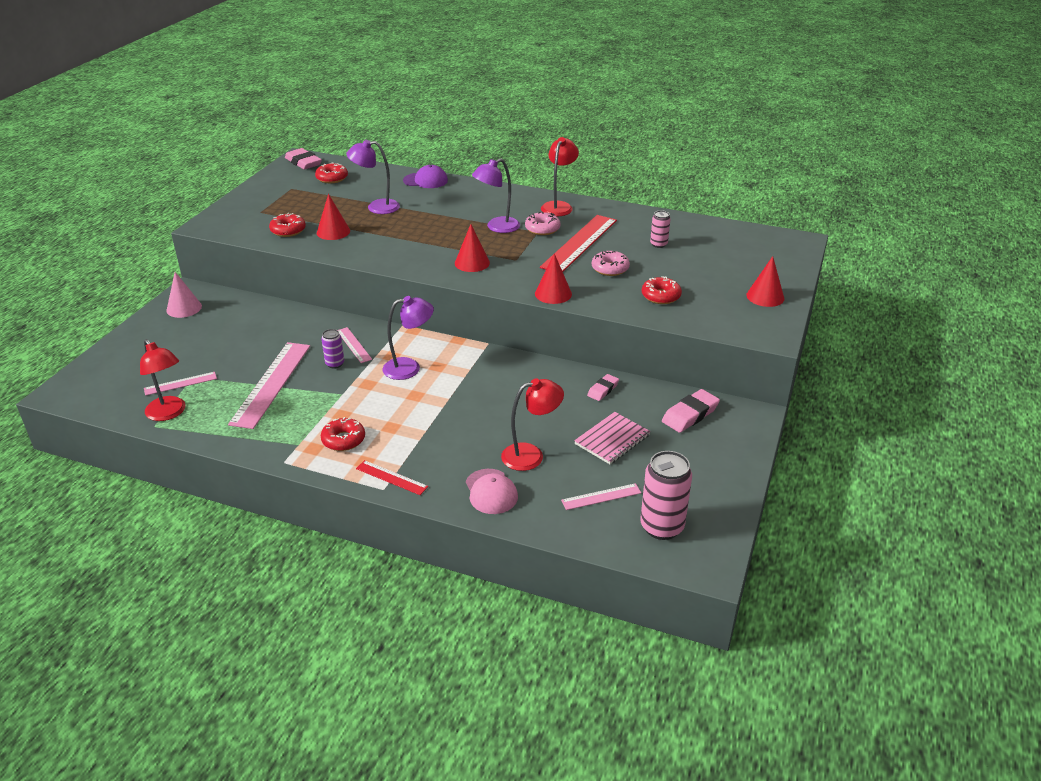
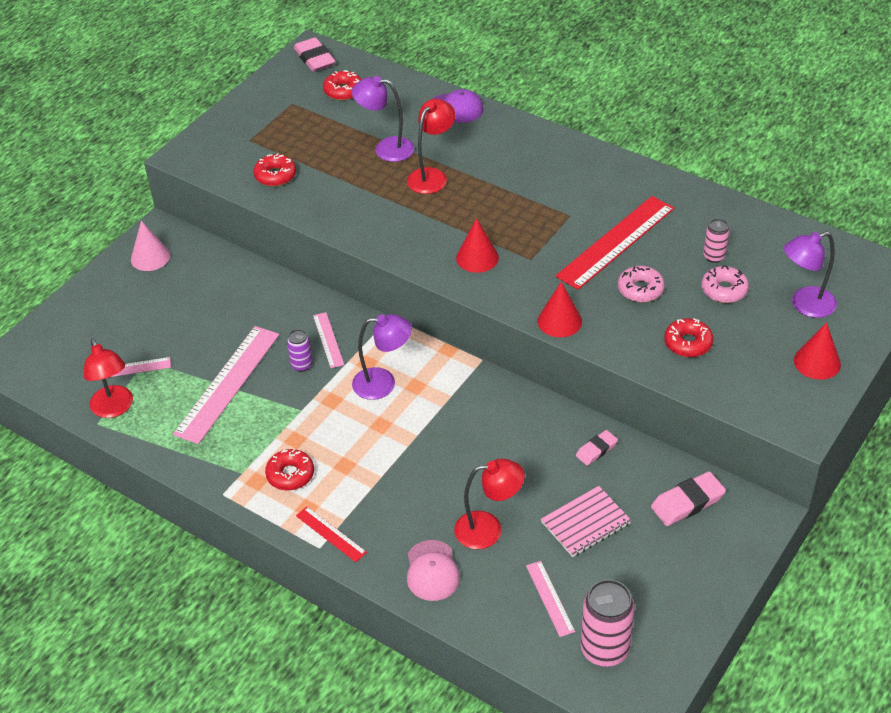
camera: 15 degrees right, 10 degrees up
red cone [317,194,350,240] -> none
purple lamp [472,158,520,233] -> purple lamp moved to [784,231,837,318]
pink donut [525,212,561,235] -> pink donut moved to [701,265,749,303]
red lamp [541,137,579,216] -> red lamp moved to [407,99,455,194]
pink ruler [561,483,641,510] -> pink ruler turned 75 degrees clockwise [526,561,575,637]

